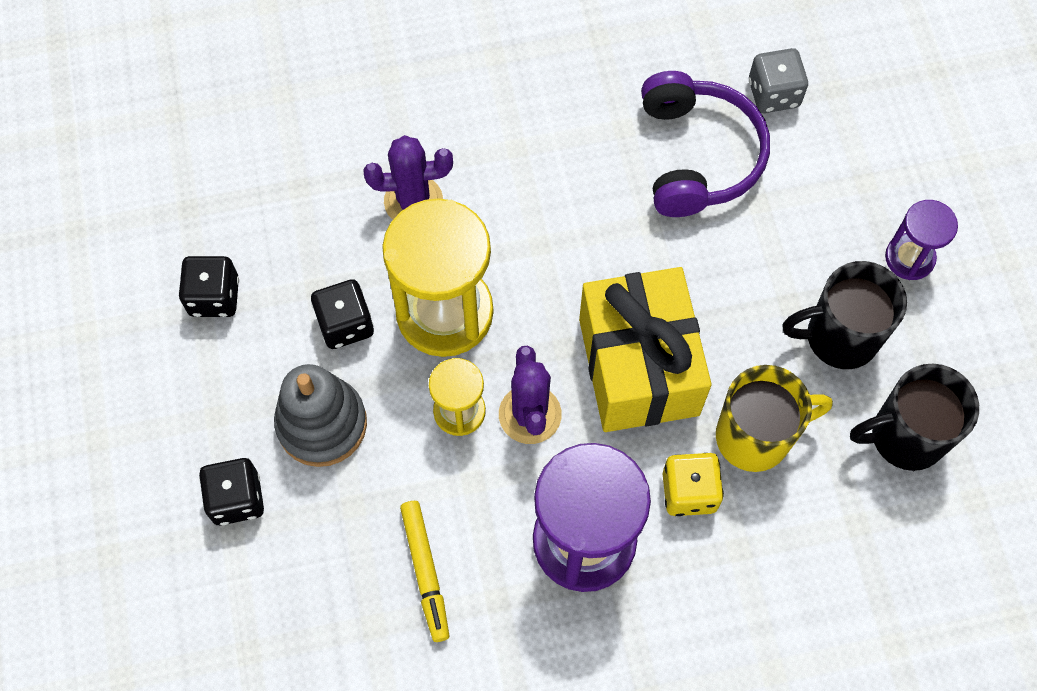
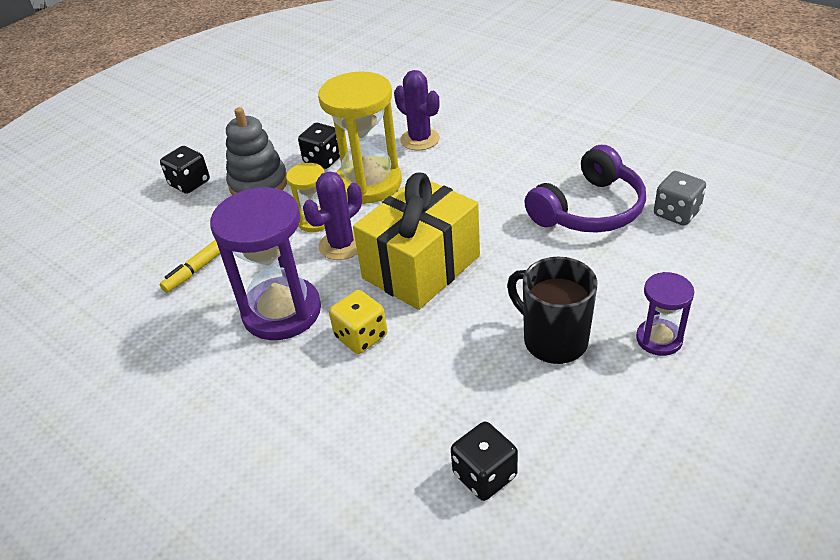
camera: 55 degrees right, 25 degrees down
black dice [179,256,239,317] -> black dice moved to [451,422,518,501]
yellow mug [716,365,833,472] -> none
black mug [850,364,979,471] -> none

